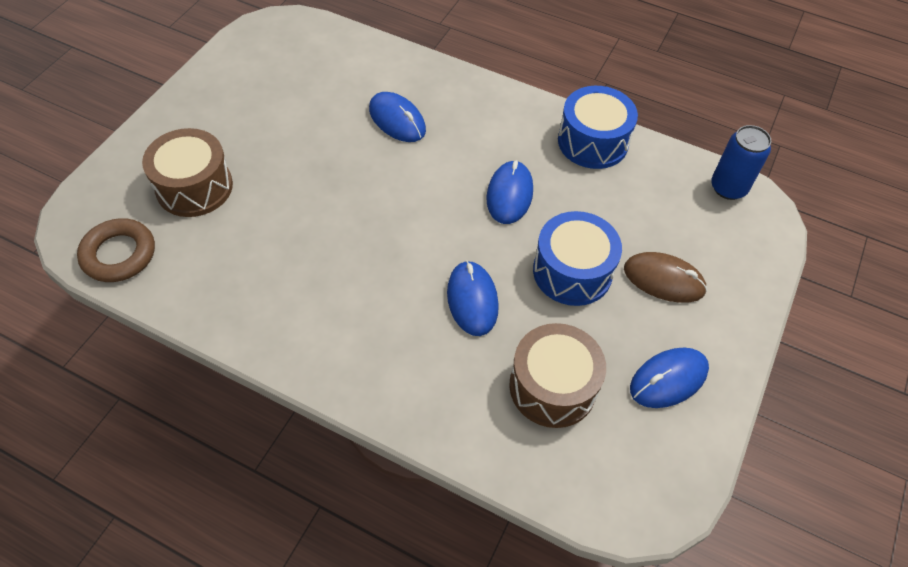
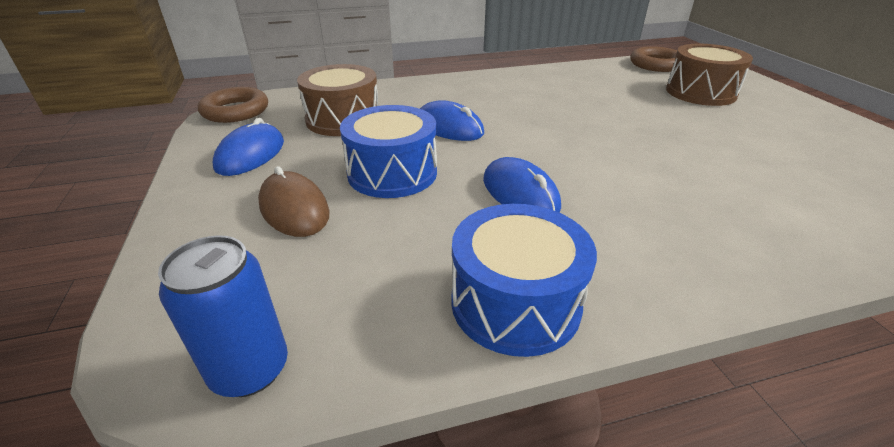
camera: 140 degrees right, 20 degrees down
blue mouse [369,92,426,142] -> none
brown mouse [624,252,707,303] -> brown mouse turned 75 degrees clockwise [258,166,329,237]
none -> brown ring [198,87,268,123]

